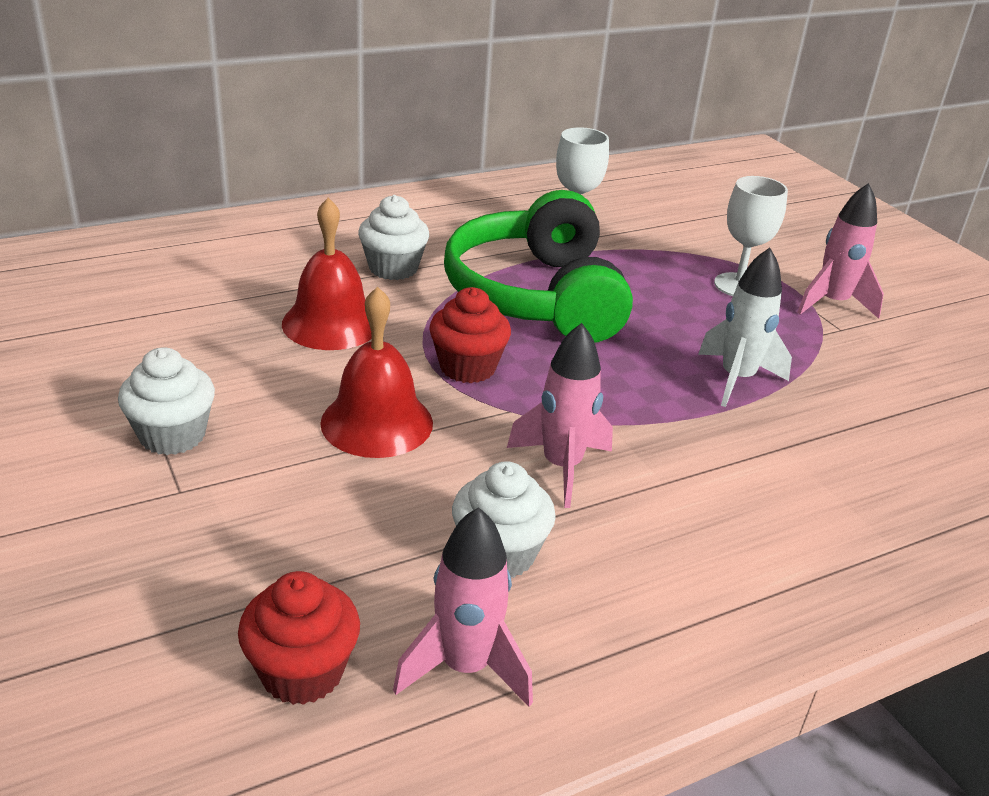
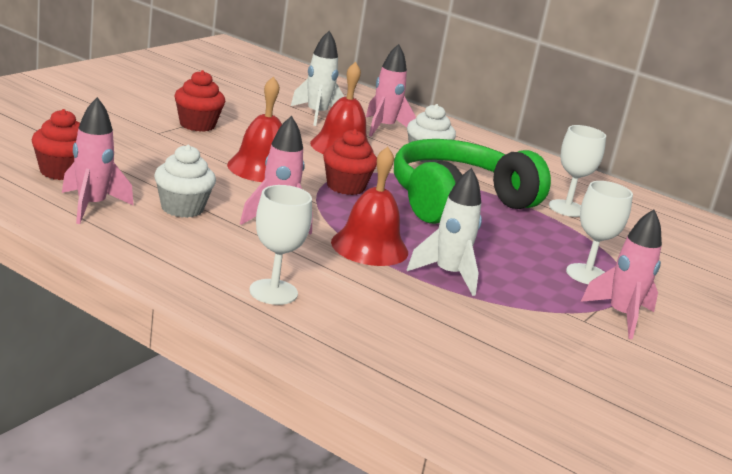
camera: 60 degrees right, 10 degrees down
white cupcake [118,347,215,455] -> red cupcake [174,70,225,132]
none -> white goblet [250,185,312,305]
none -> white rocket [291,31,344,126]
none -> red bell [331,147,408,266]
none -> pink rocket [366,44,416,137]

